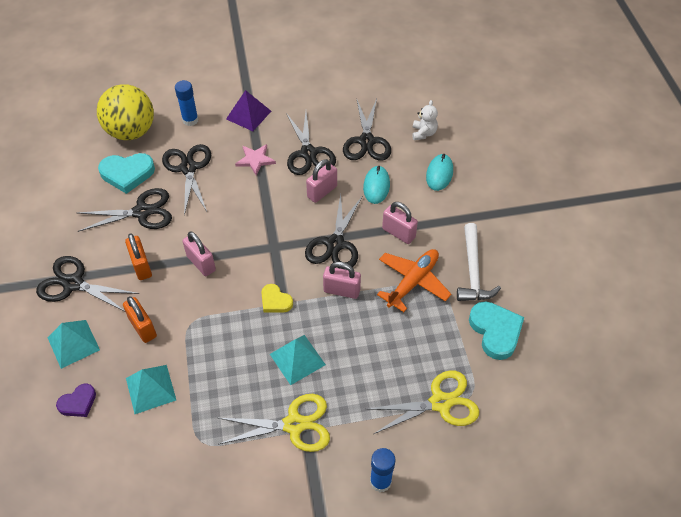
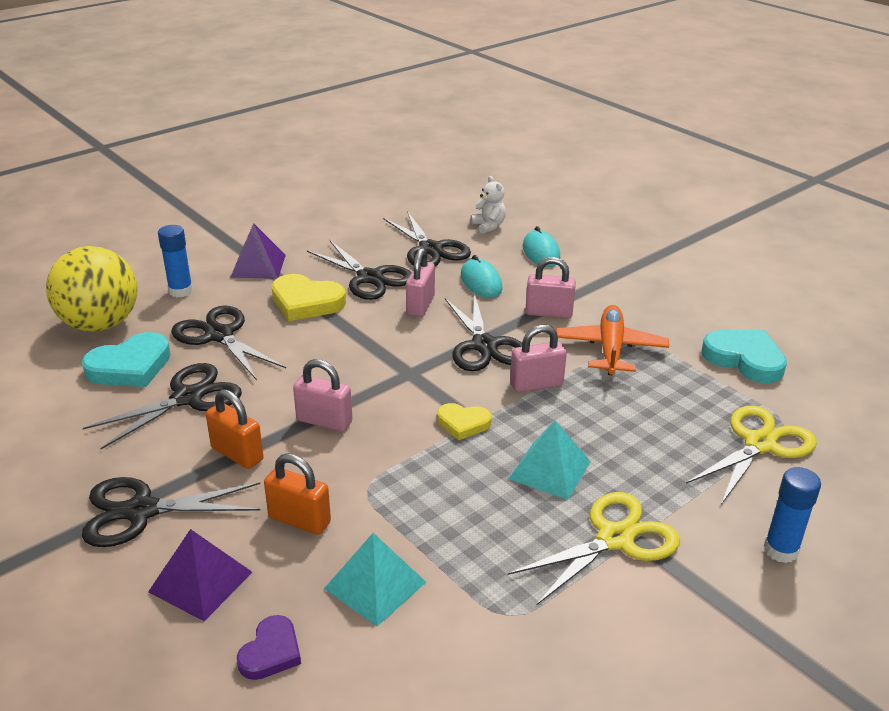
camera: 30 degrees left, 20 degrees down
turquoise pyramid [48,320,100,369] -> purple pyramid [148,529,252,621]
pink star [235,144,276,176] -> yellow heart [271,274,346,321]
white hammer [457,223,501,301] -> none

